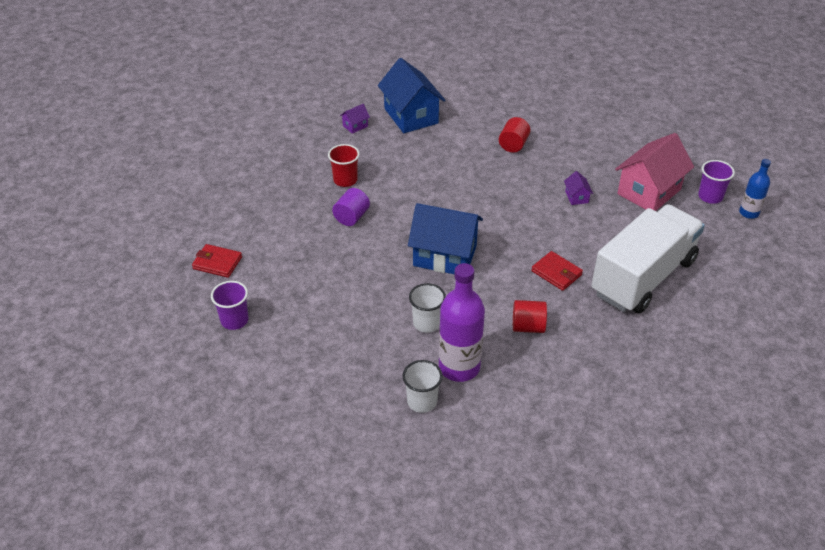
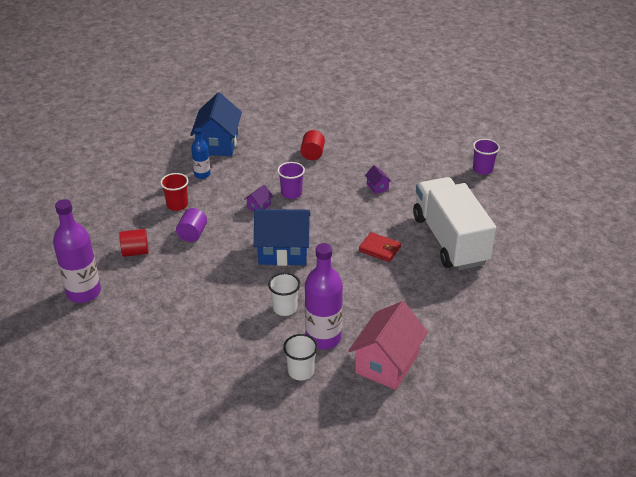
camera: 15 degrees left, 5 degrees down
red wallet [192,244,242,278] -> purple bottle [53,199,101,303]
purple cup [211,281,249,330] -> purple cup moved to [277,162,305,199]
purple house [340,104,370,134] -> purple house moved to [244,185,273,211]
blue house [378,58,445,133] -> blue house turned 45 degrees clockwise [190,92,242,156]
red cylinder [513,300,547,333] -> red cylinder moved to [119,229,149,257]
white truck [591,204,705,313] -> white truck turned 45 degrees counterclockwise [413,177,496,270]
pink house [615,133,694,211] -> pink house moved to [348,301,428,390]
blue bottle [739,159,771,219] -> blue bottle moved to [191,128,211,179]

